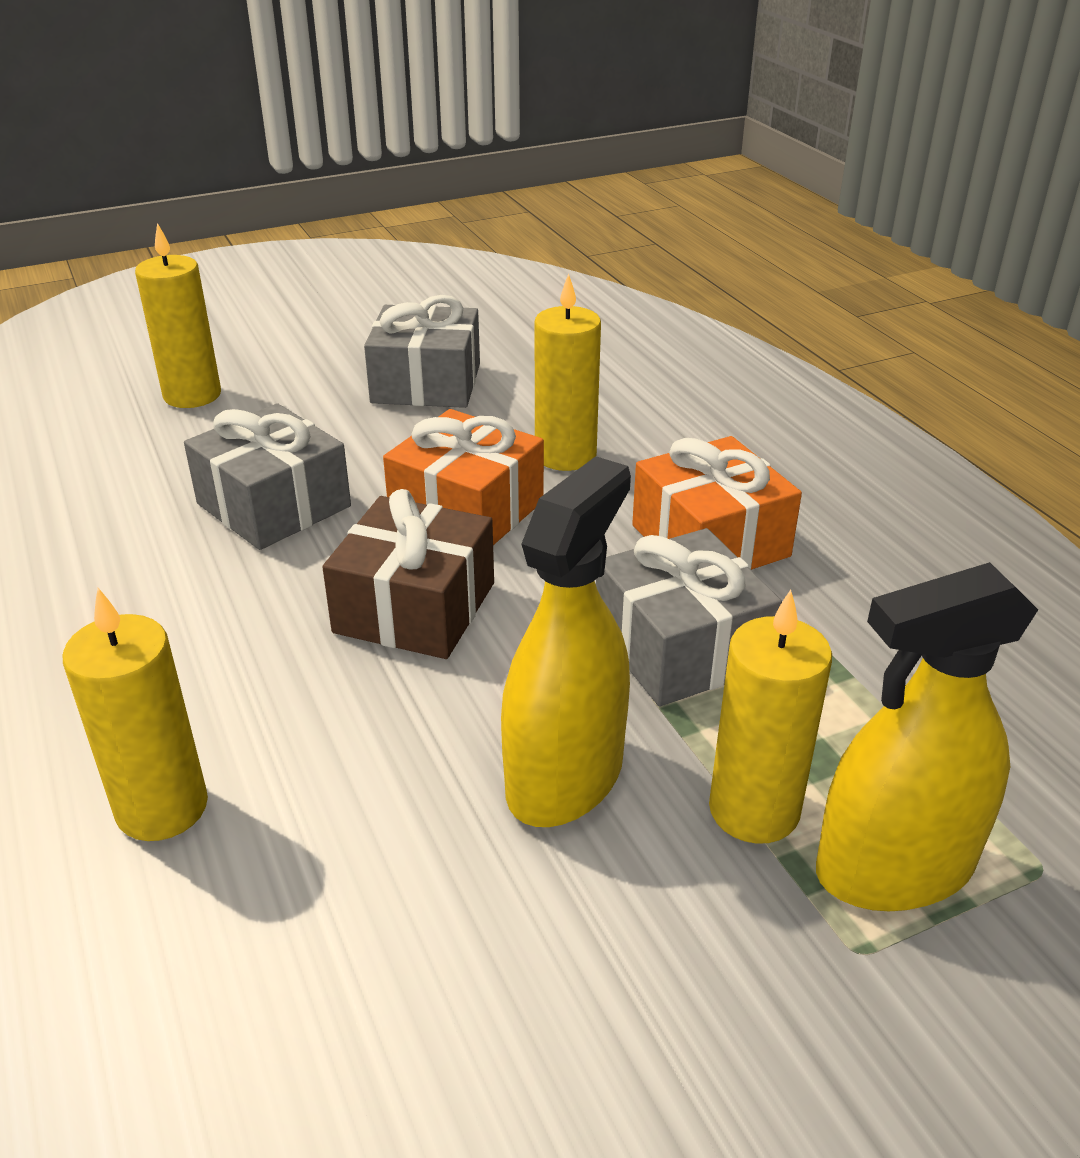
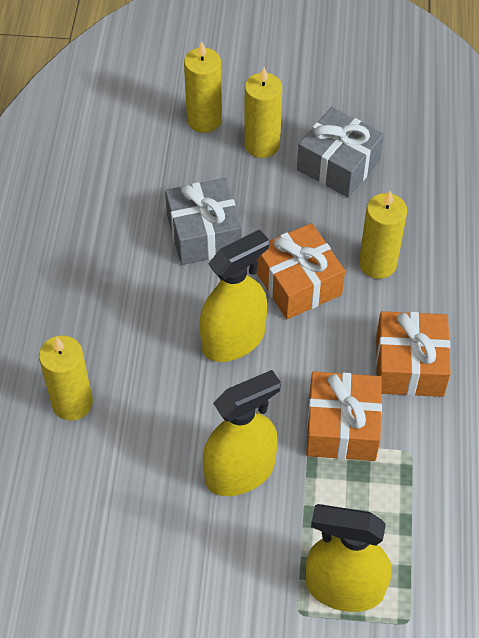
camera: 30 degrees right, 20 degrees up
brown gift [322,489,494,659] -> yellow spray bottle [199,229,269,362]
grey gift [596,528,782,706] -> orange gift [306,371,382,461]
yellow candle [709,590,832,844] -> yellow candle moved to [244,67,282,158]

